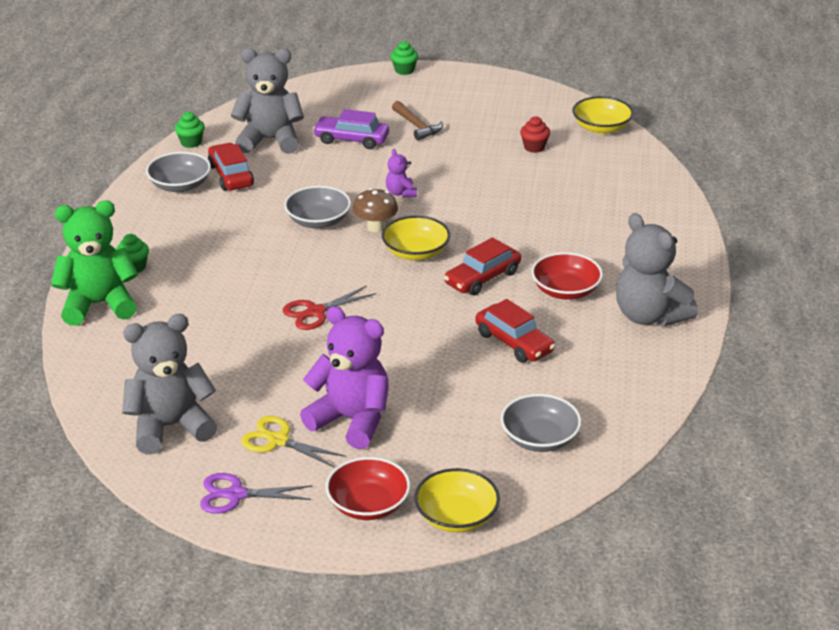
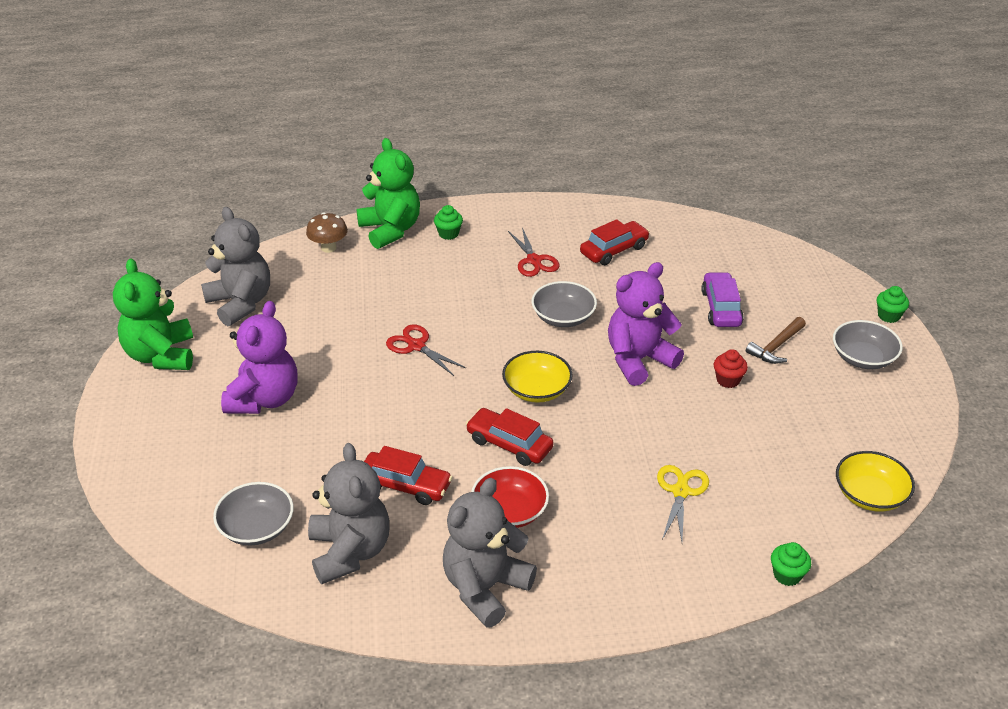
camera: 75 degrees right, 5 degrees up
grey bowl [146,152,211,192] -> grey bowl moved to [833,320,903,369]
green cupcake [175,112,205,148] -> green cupcake moved to [771,542,811,586]
purple scissors [200,473,312,514] -> green teddy bear [113,258,193,370]
grey teddy bear [231,48,304,154] -> grey teddy bear moved to [308,443,390,584]
yellow scissors [241,416,346,468] -> yellow scissors moved to [657,465,709,542]
red bowl [326,457,410,520] -> none
brown mushroom [353,188,398,232] -> brown mushroom moved to [306,212,348,253]
purple teddy bear [386,149,417,198] -> purple teddy bear [608,262,684,386], size x2.17
yellow bowl [414,468,500,533] -> none
red car [475,299,556,363] -> red car turned 105 degrees counterclockwise [364,446,453,505]
red cupcake [520,116,550,153] -> red cupcake moved to [714,349,748,388]
none -> red scissors [508,227,560,277]

